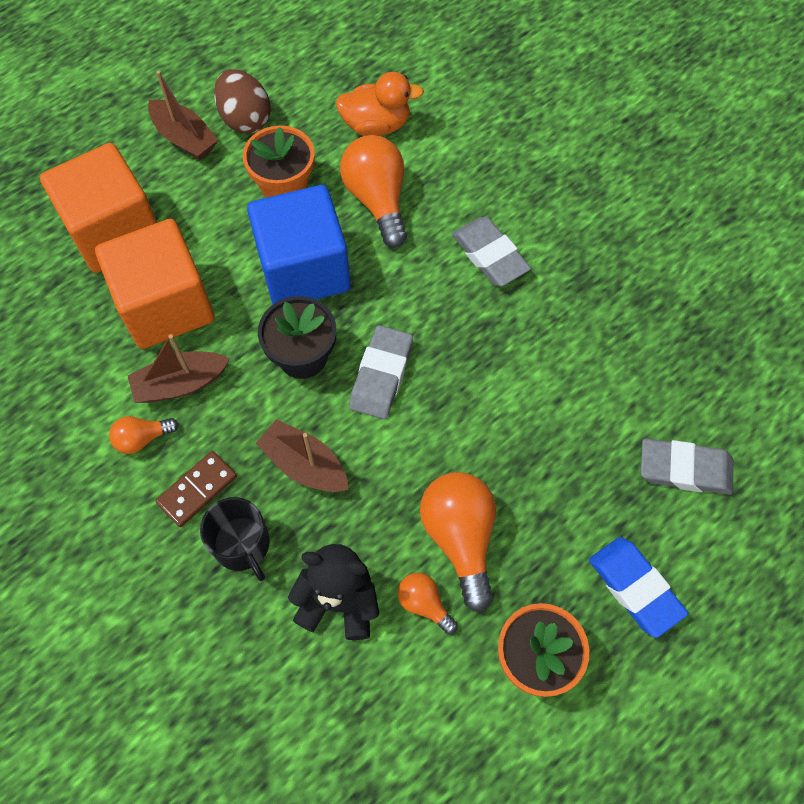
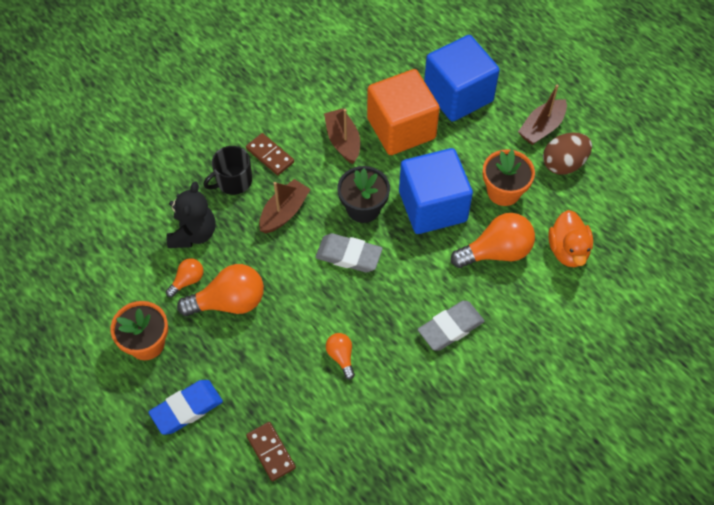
camera: 90 degrees right, 5 degrees down
orange cube [40,143,157,273] -> blue cube [424,35,500,121]
orange light bulb [109,416,179,454] -> orange light bulb moved to [326,333,355,379]
grey eraser [641,439,733,495] -> brown domino [246,422,296,481]

